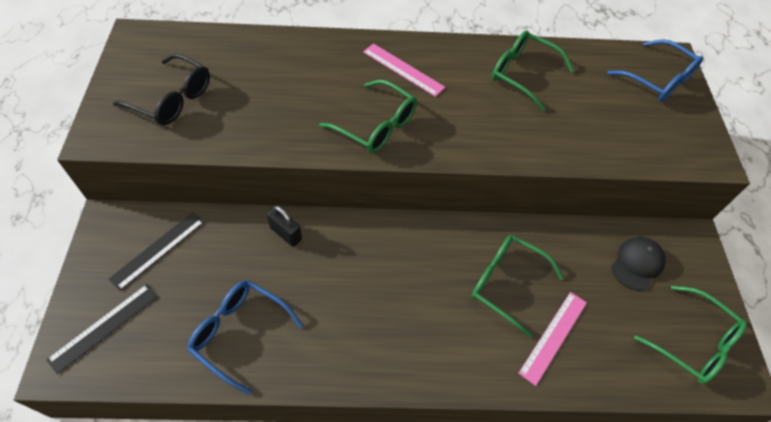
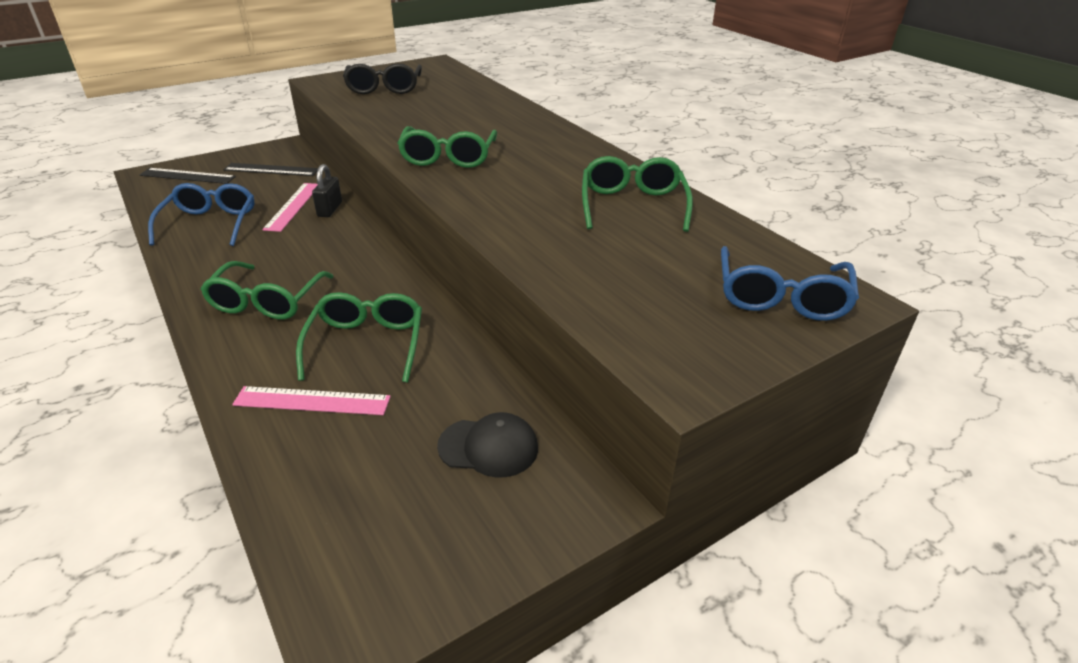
camera: 60 degrees right, 20 degrees down
pink ruler [363,43,445,97] -> pink ruler moved to [262,183,318,232]
green glasses [634,286,747,384] -> green glasses moved to [201,261,334,320]

